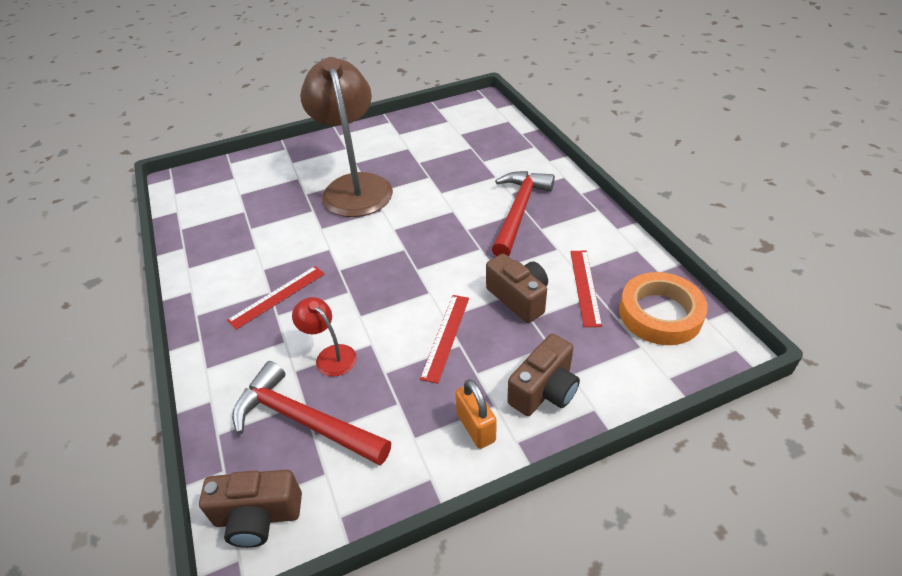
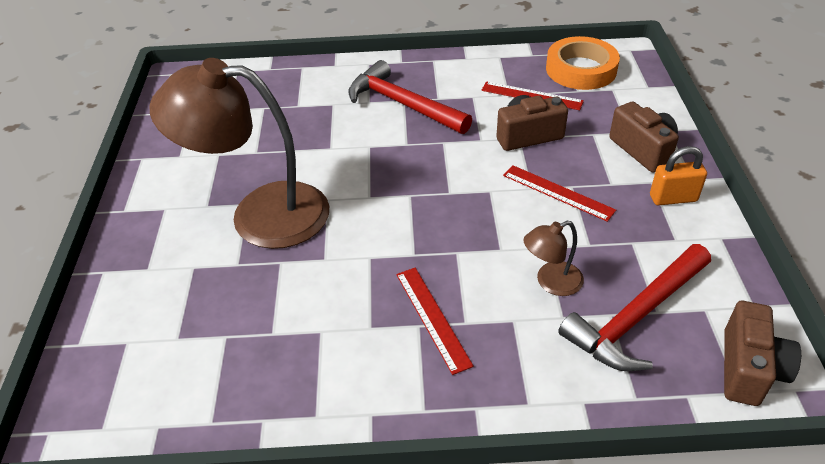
camera: 70 degrees left, 0 degrees up
red lamp [292,297,357,377] -> brown lamp [523,221,584,296]

